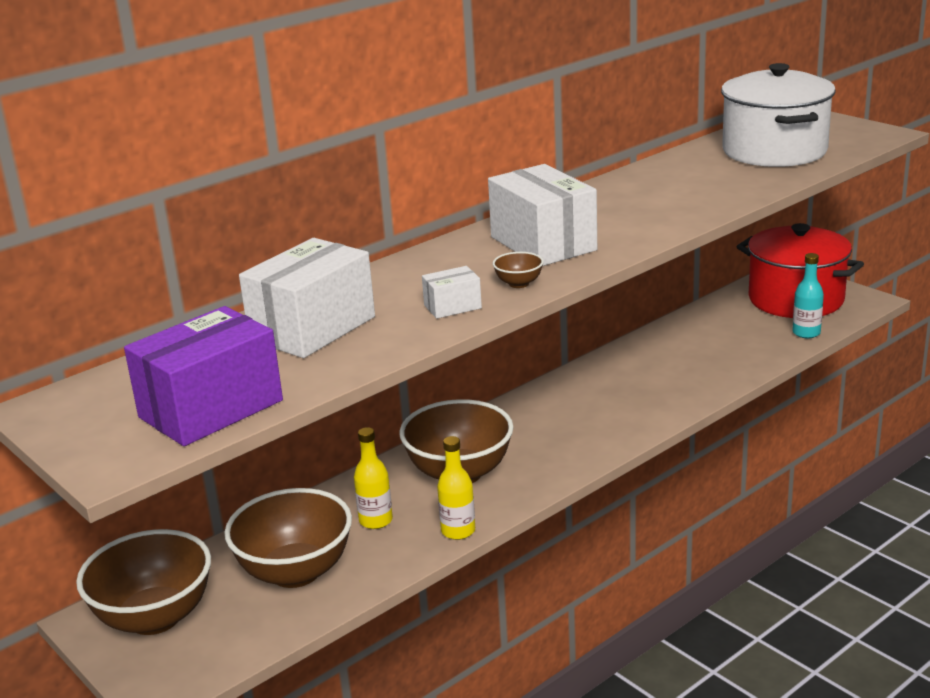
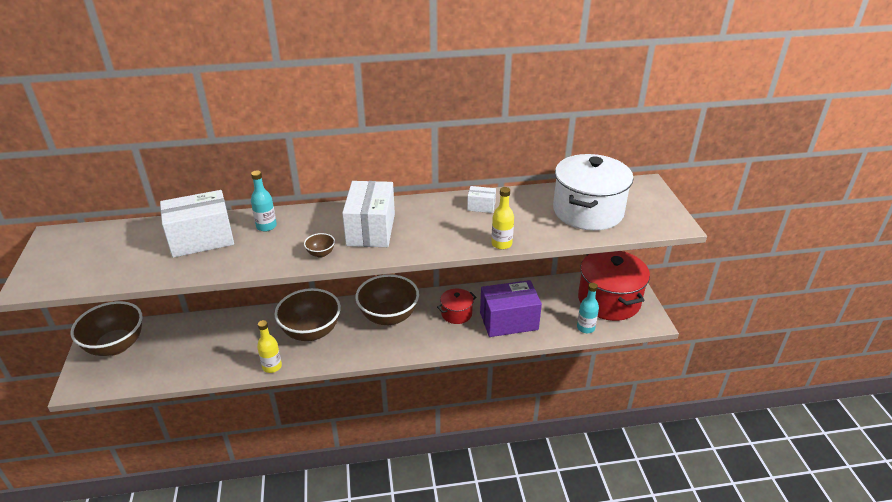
camera: 30 degrees right, 10 degrees up
purple box [124,306,283,446] -> purple box moved to [480,280,542,337]
brown bowl [224,488,352,588] -> brown bowl moved to [355,274,419,325]
yellow bottle [354,427,393,529] -> yellow bottle moved to [491,187,514,249]
white box [422,266,482,319] -> white box moved to [467,186,496,213]
none -> turquoise bottle [251,170,277,232]
none -> red pot [437,289,476,324]

